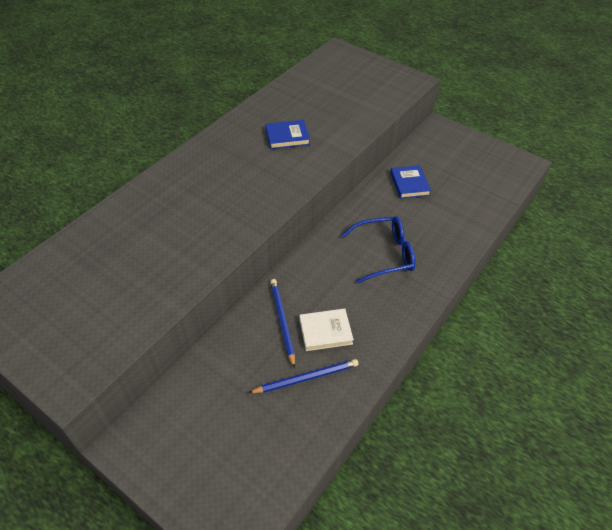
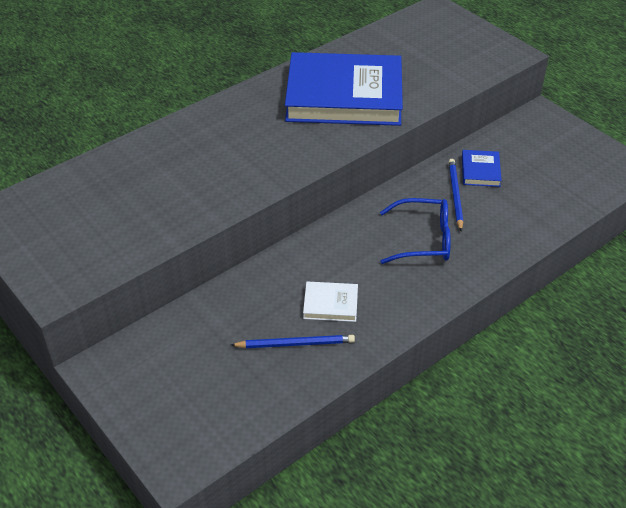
camera: 15 degrees right, 5 degrees down
blue book [266,120,310,149] -> blue book [285,52,403,126], size x2.49
blue pencil [270,279,295,368] -> blue pencil moved to [448,159,463,232]

